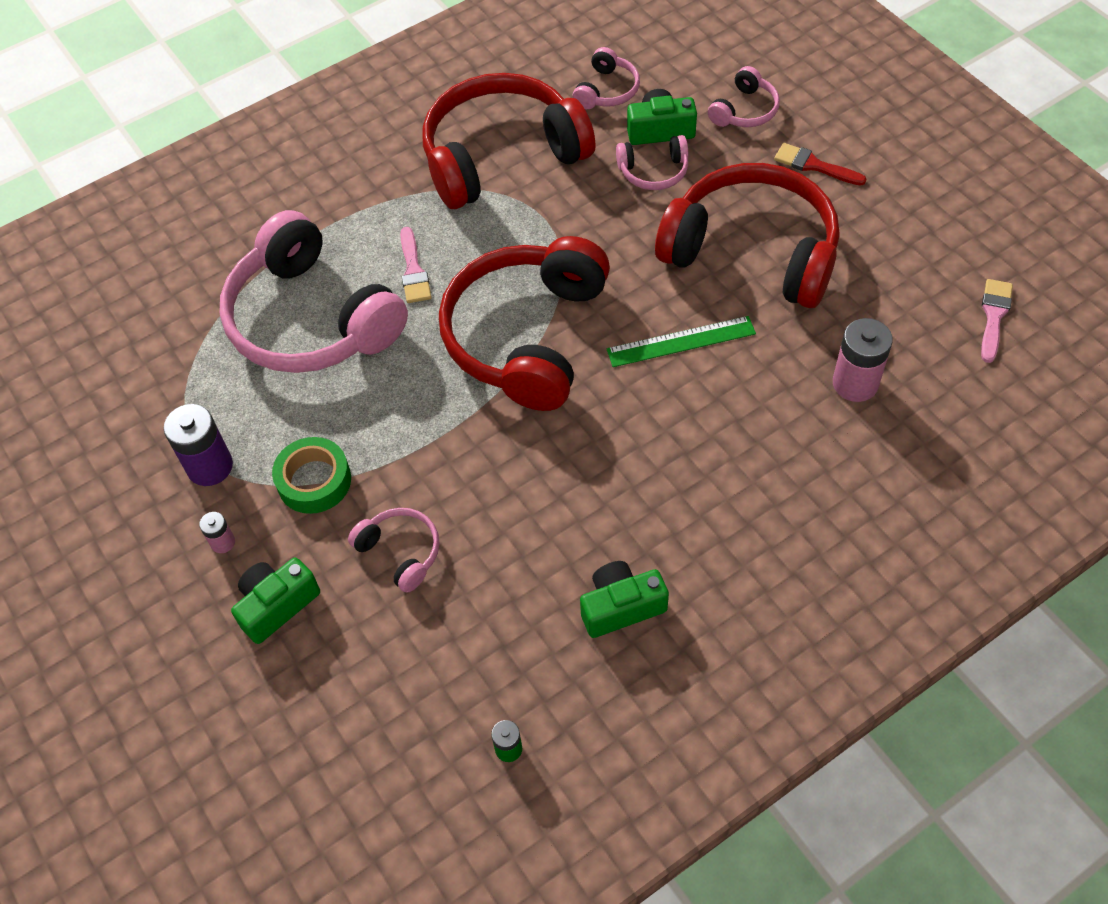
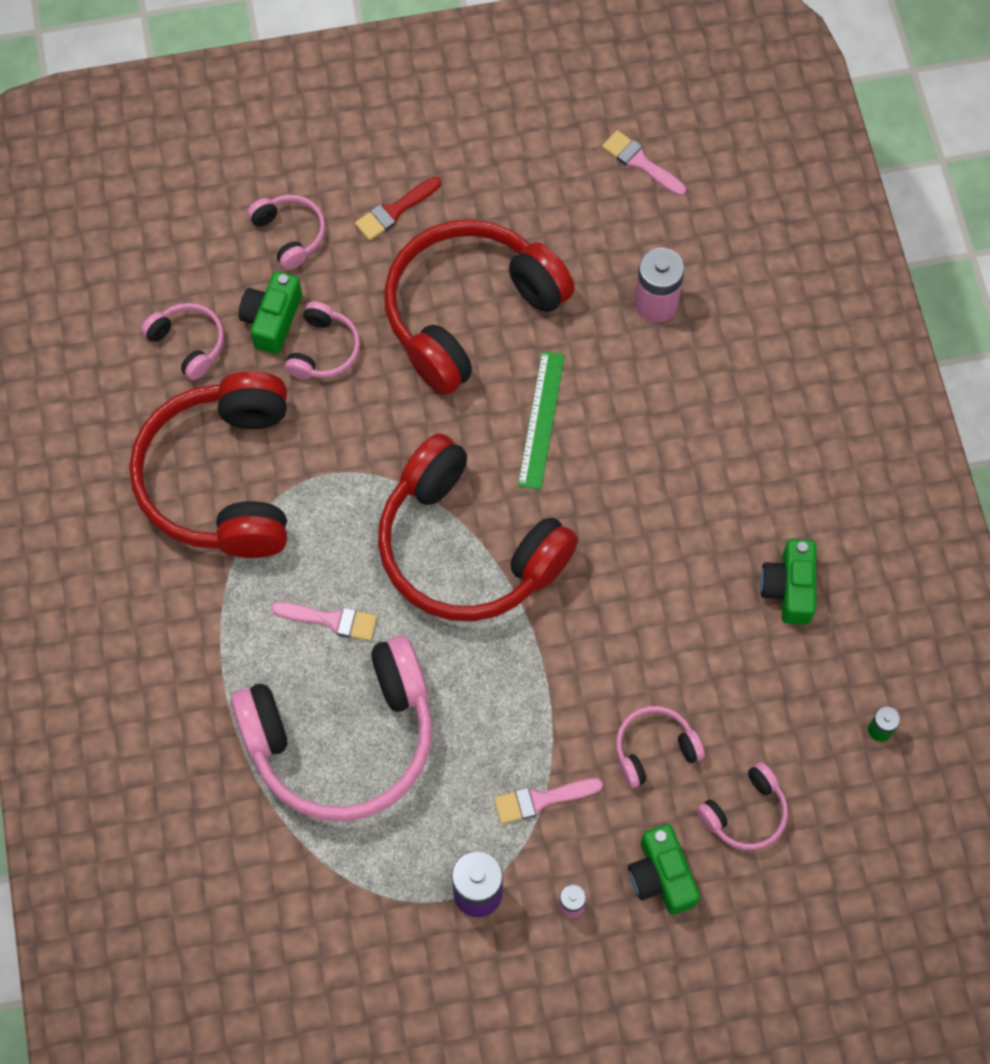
camera: 70 degrees left, 10 degrees up
green tape [272,437,351,514] -> pink brush [494,778,603,824]
none -> pink headphones [697,762,788,850]

